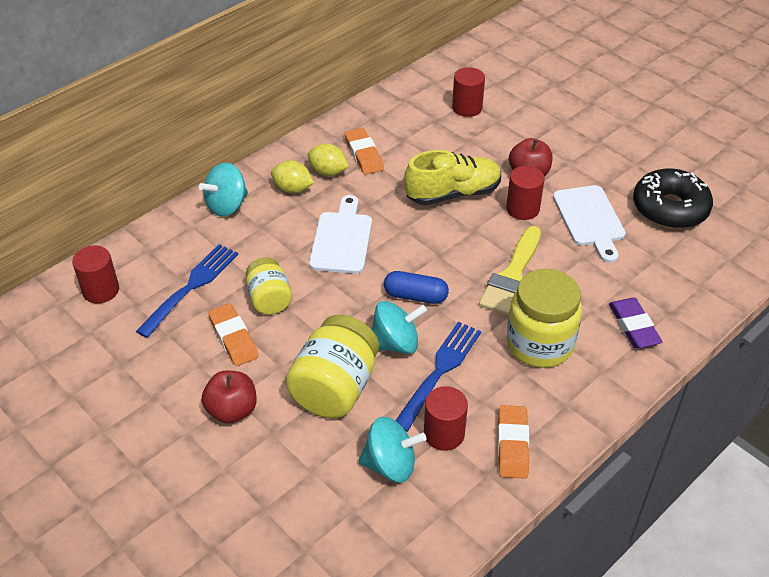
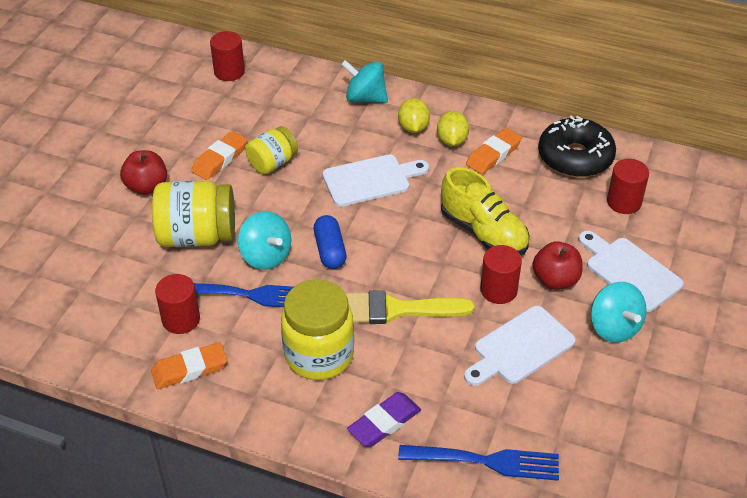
camera: 65 degrees right, 0 degrees up
blue fork [136,244,238,338] -> blue fork moved to [398,445,559,481]
turquoise spinning top [358,417,426,483] -> turquoise spinning top moved to [591,282,647,343]
black donut [633,169,713,229] -> black donut moved to [538,115,616,177]
none -> white cutting board [578,231,684,312]

